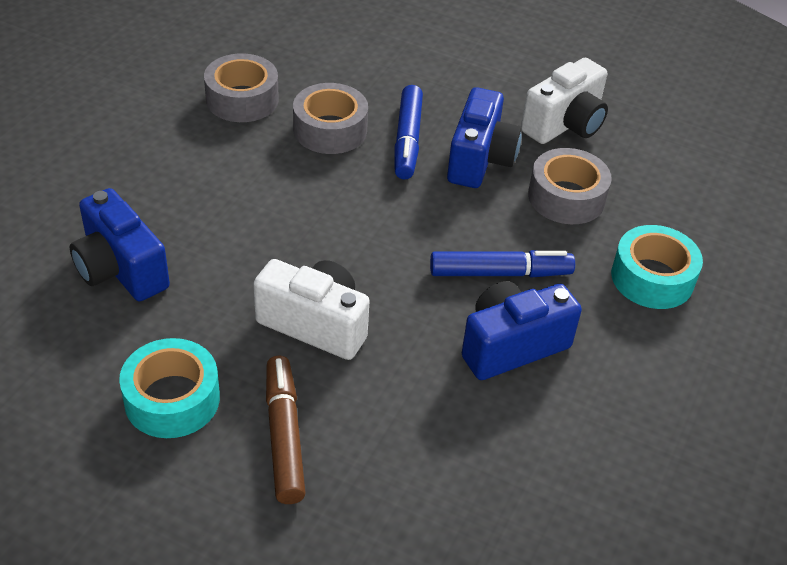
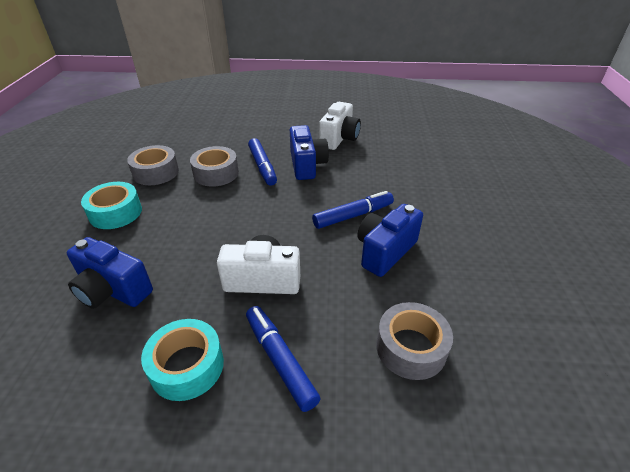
camera: 20 degrees left, 5 degrees down
brown marker [266,356,306,504] -> blue marker [246,306,320,412]
grey tape [528,148,612,224] -> grey tape moved to [376,302,453,380]
turquoise tape [611,225,703,309] -> turquoise tape moved to [81,182,142,229]

